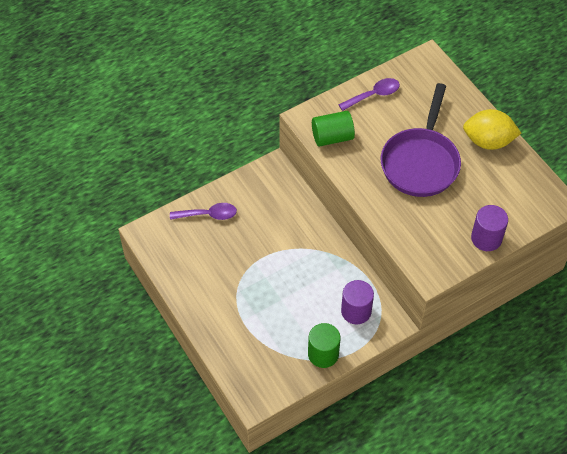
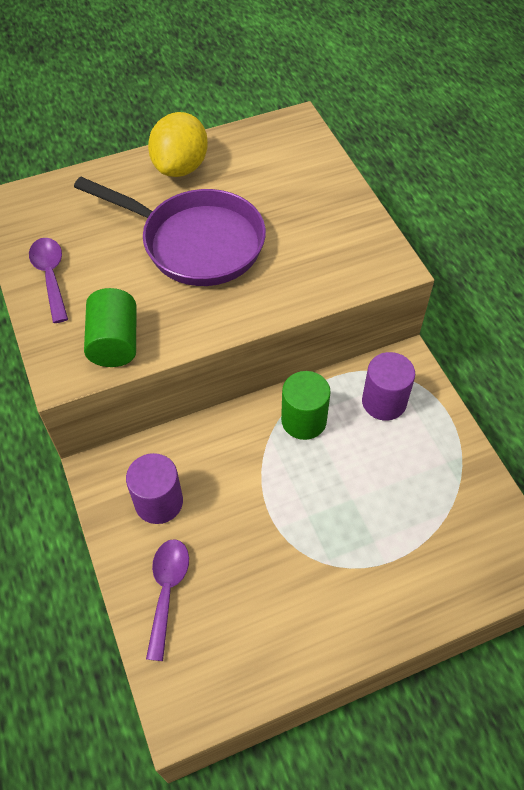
camera: 80 degrees left, 0 degrees up
green cylinder [308,323,341,368] -> green cylinder moved to [281,371,331,440]
purple cylinder [471,205,508,251] -> purple cylinder moved to [126,453,183,524]

